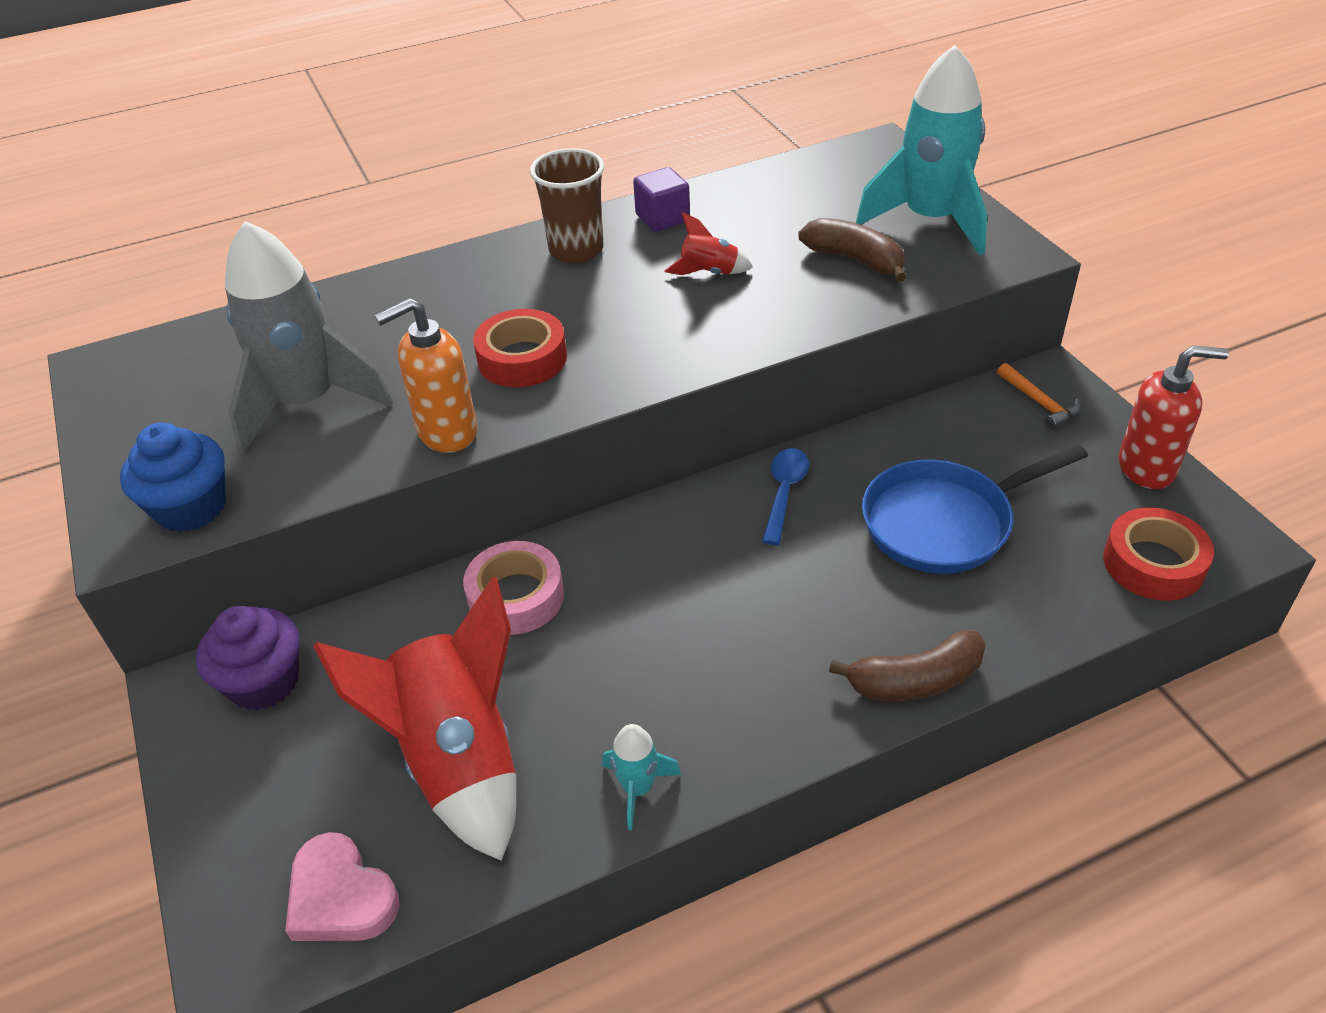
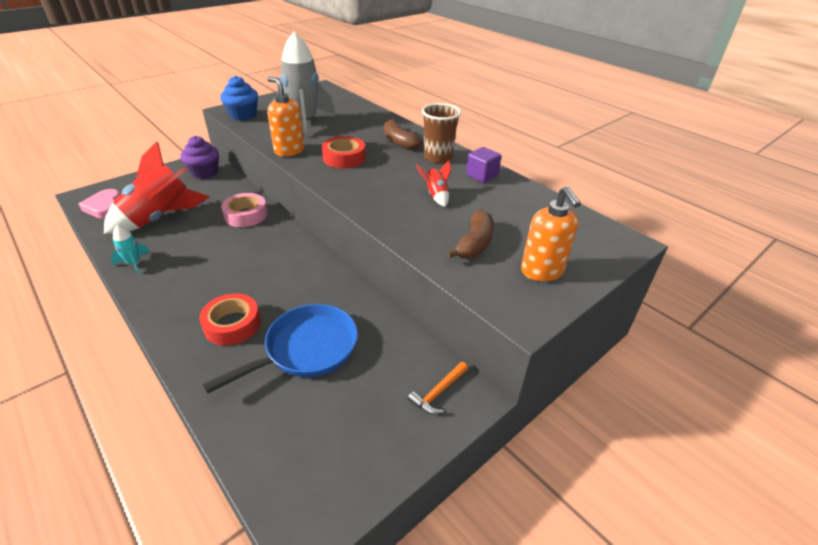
camera: 70 degrees right, 5 degrees down
pink heart [285,832,400,941] -> pink heart turned 45 degrees counterclockwise [79,189,120,219]
blue spoon [762,448,809,545] -> none
brown banana [829,630,986,701] -> brown banana moved to [384,119,422,150]
turquoise rocket [856,45,987,255] -> orange soap dispenser [521,186,581,282]
blue pan [862,445,1088,574] -> blue pan turned 90 degrees clockwise [202,304,358,394]
red tape [1103,508,1214,601] -> red tape moved to [199,293,261,346]
red soap dispenser [1119,345,1229,489] -> none

